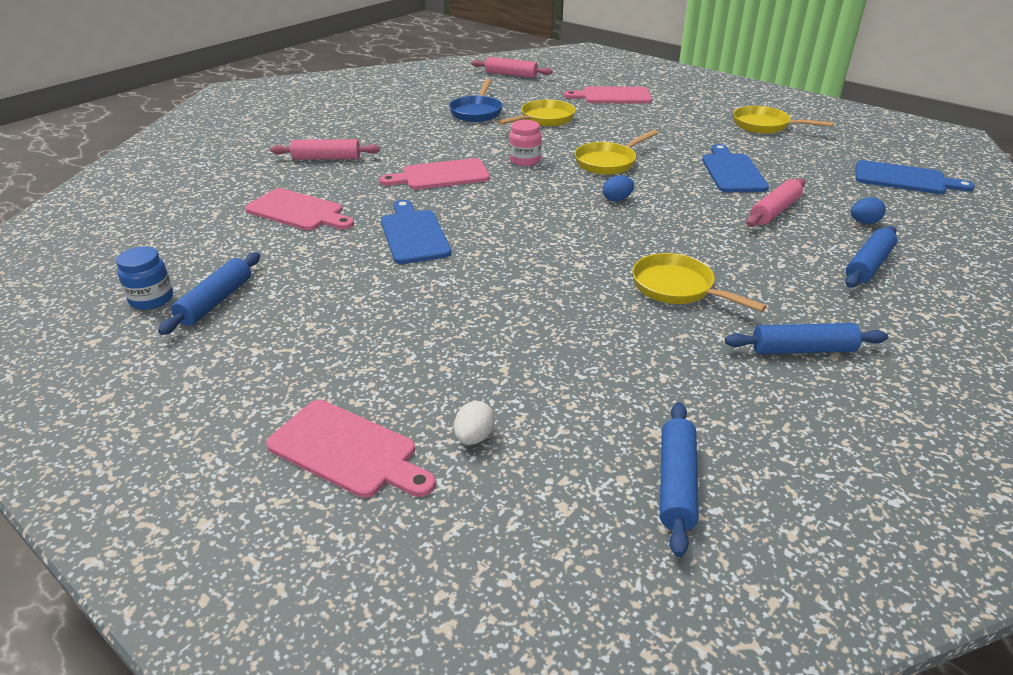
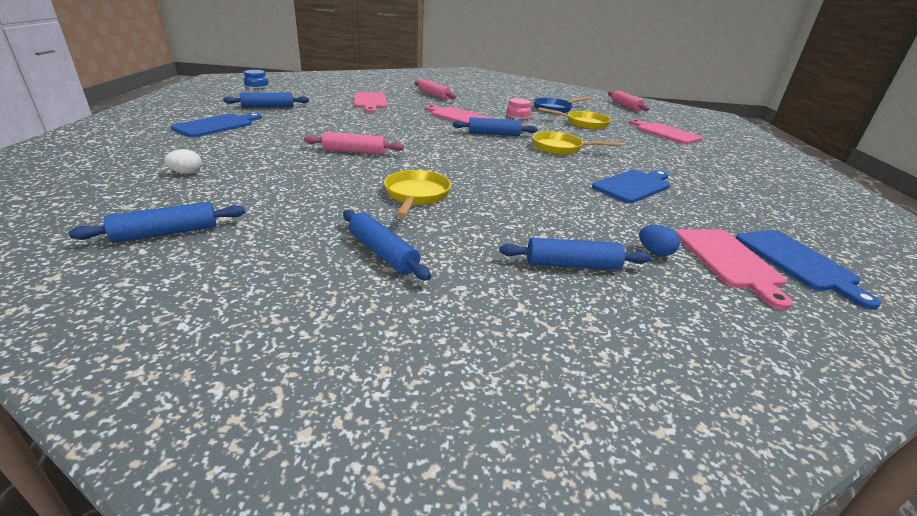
camera: 50 degrees right, 5 degrees down
pink cutting board [266,400,435,498] -> pink cutting board moved to [677,229,793,310]
blue cutting board [381,200,451,264] -> blue cutting board moved to [171,113,262,138]
blue egg [603,176,634,202] -> none
yellow pan [733,106,834,134] -> none
pink rolling pin [746,178,805,227] -> pink rolling pin moved to [304,132,404,155]
none -> blue rolling pin [452,117,538,136]

